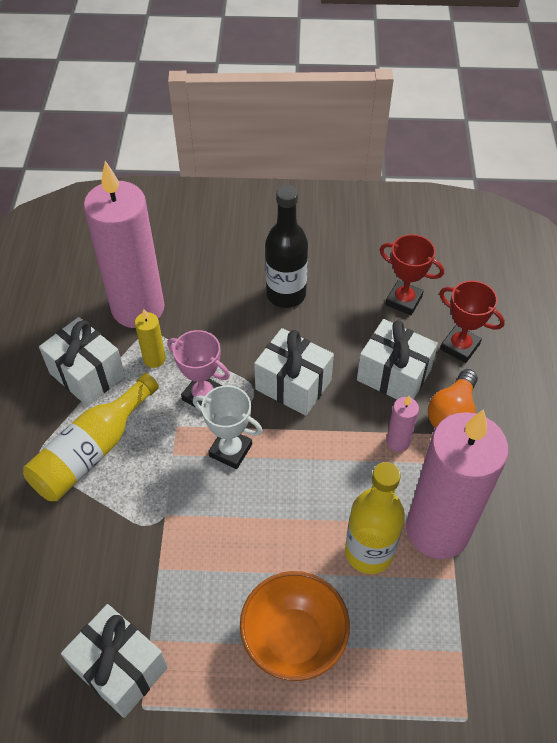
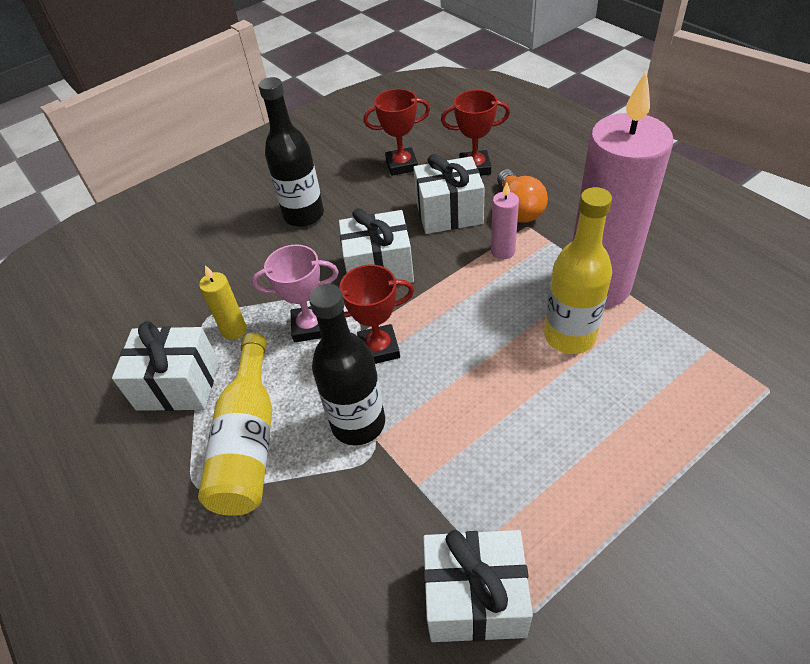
camera: 35 degrees left, 5 degrees down
pink candle [83,161,165,328] -> none
white trophy [193,385,263,469] -> red trophy [339,265,414,364]
orange bowl [240,571,350,681] -> none
none -> black bottle [309,284,385,445]

